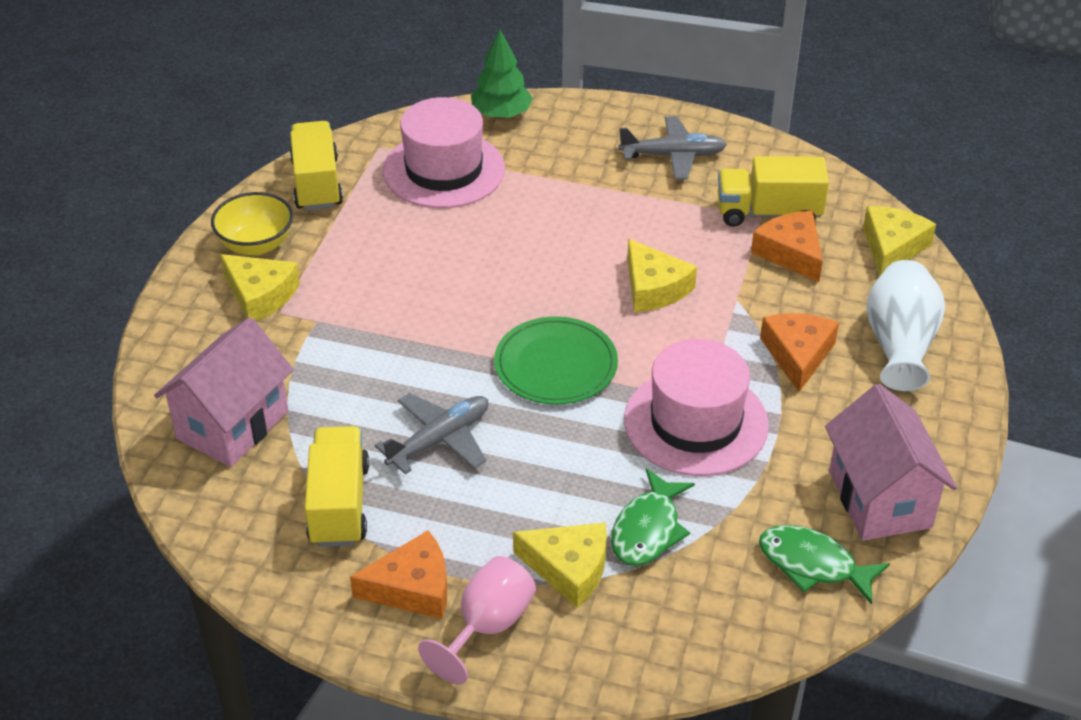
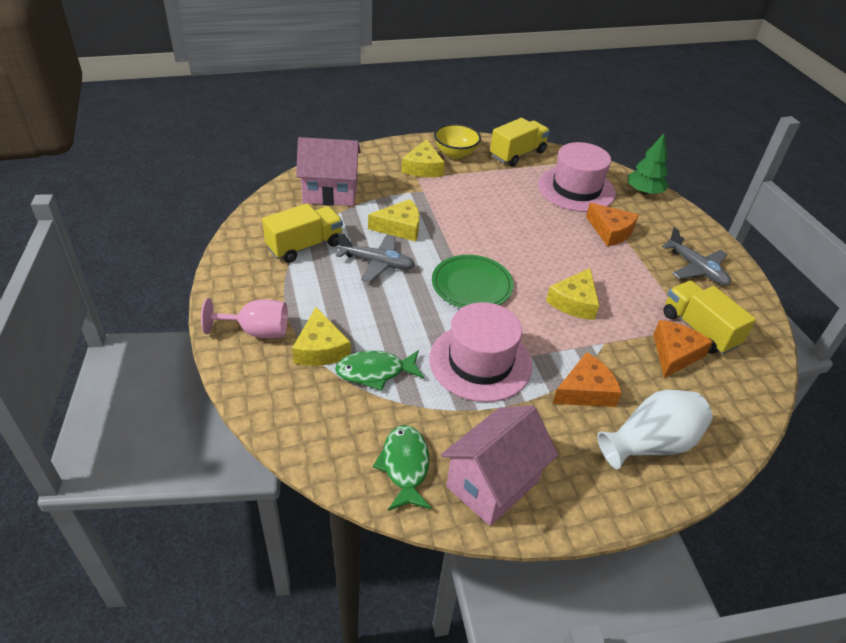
camera: 55 degrees right, 0 degrees up
orange cheese [350,531,447,619] -> orange cheese moved to [586,203,639,247]
yellow cheese [863,206,936,276] -> yellow cheese moved to [368,199,420,242]

